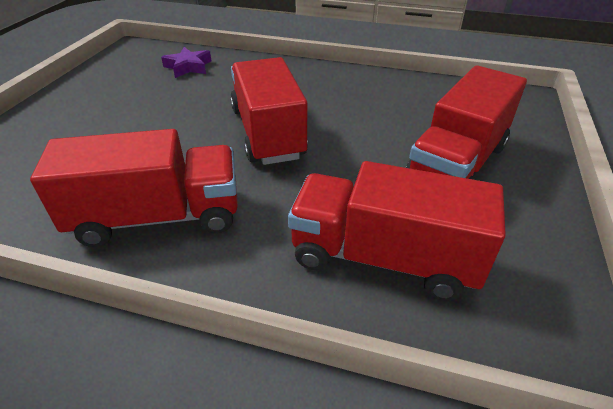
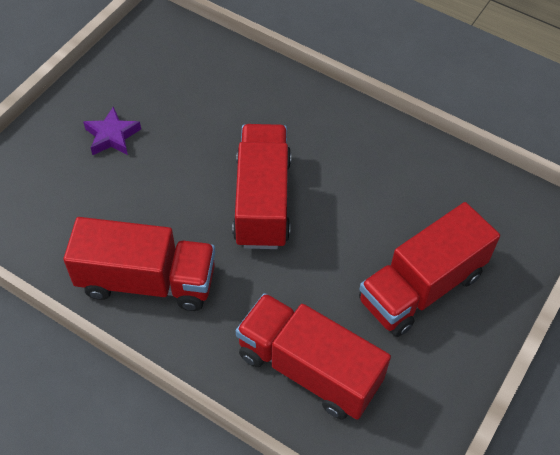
camera: 15 degrees right, 15 degrees up
purple star [161,47,211,78] -> purple star moved to [83,106,141,155]

